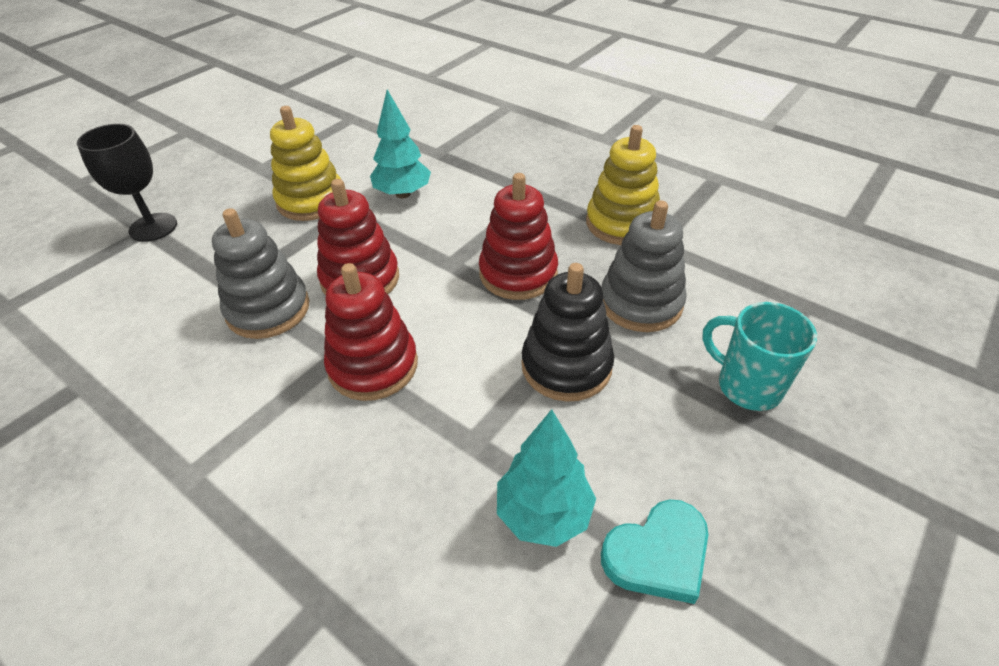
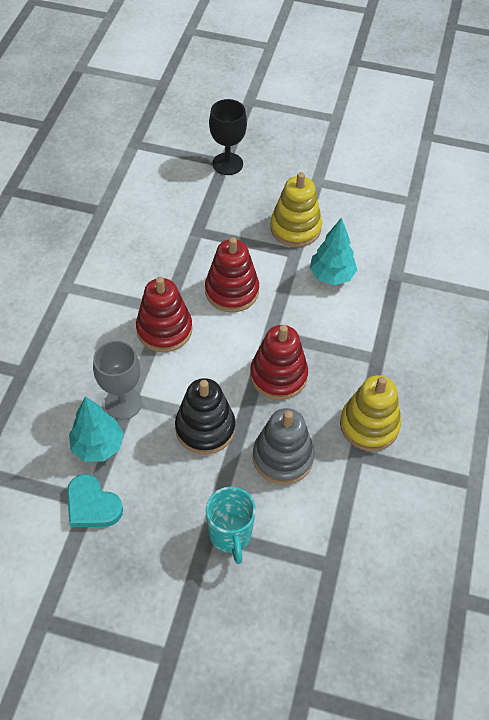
camera: 65 degrees right, 10 degrees up
grey stacking toy [212,208,310,339] -> none
turquoise mug [702,302,817,411] -> turquoise mug turned 150 degrees clockwise [206,487,256,564]
none -> grey goblet [93,341,142,420]

